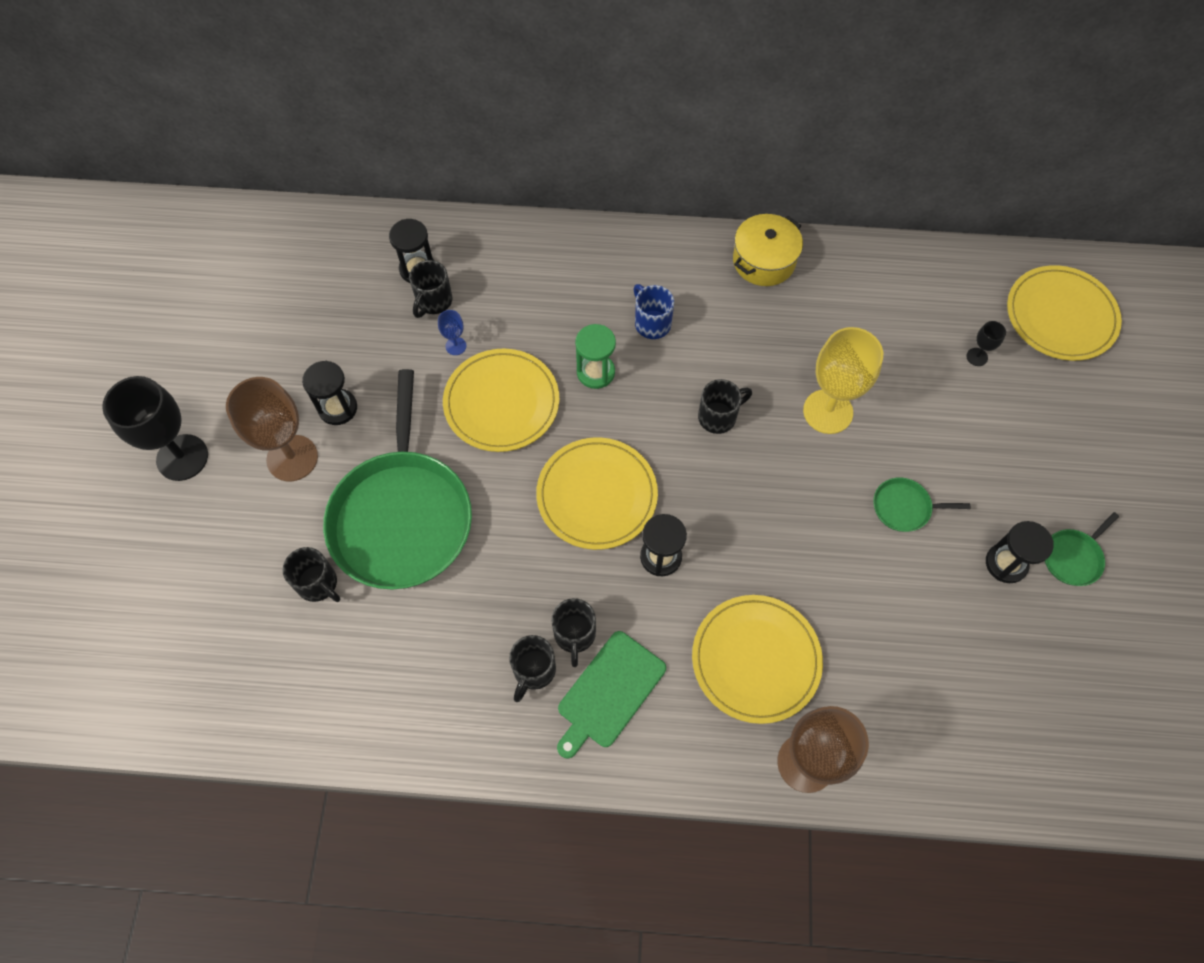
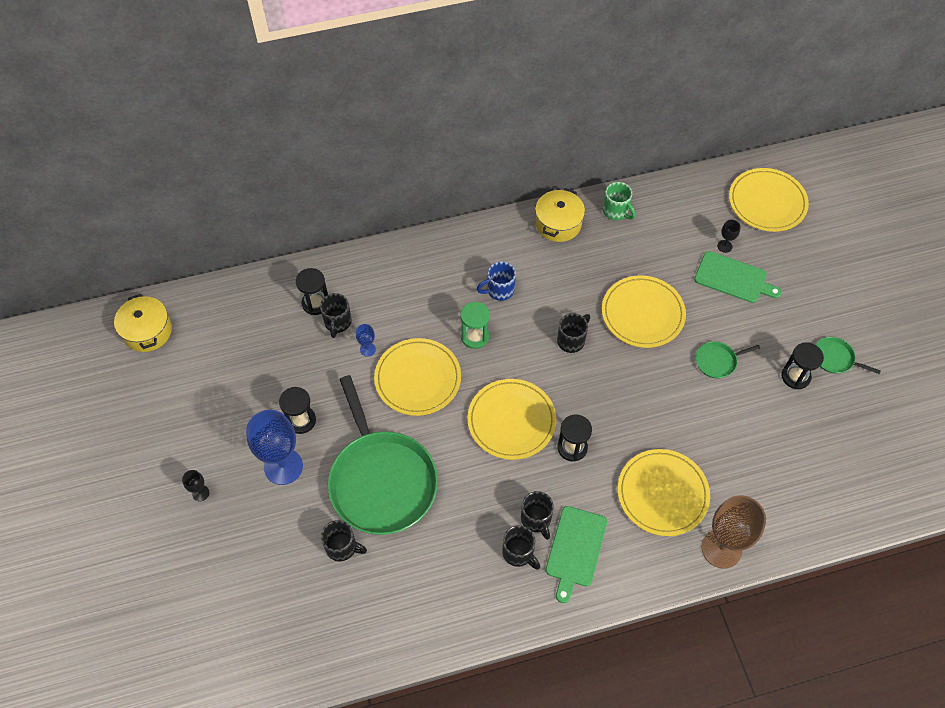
camera: 20 degrees left, 5 degrees down
black goblet [102,376,208,481] -> black goblet [182,470,210,501], size x0.44
brown goblet [226,377,318,481] -> blue goblet [246,410,303,485]
black mug [509,635,556,702] -> black mug turned 45 degrees counterclockwise [502,525,540,570]
blue mug [634,284,674,339] -> blue mug turned 60 degrees counterclockwise [477,261,516,301]
yellow goblet [803,327,883,434] -> yellow plate [602,276,686,348]
green pan [1045,512,1119,586] -> green pan turned 90 degrees clockwise [816,337,881,374]
none -> yellow pot [114,294,172,352]
none -> green mug [603,182,636,220]
none -> green cutting board [694,251,782,303]

